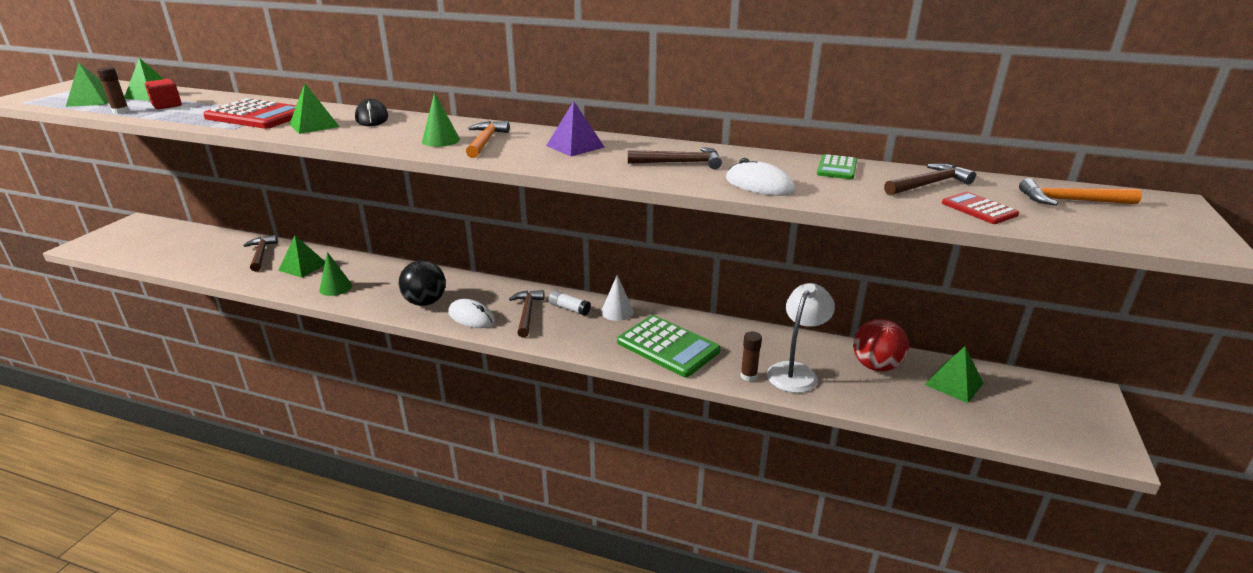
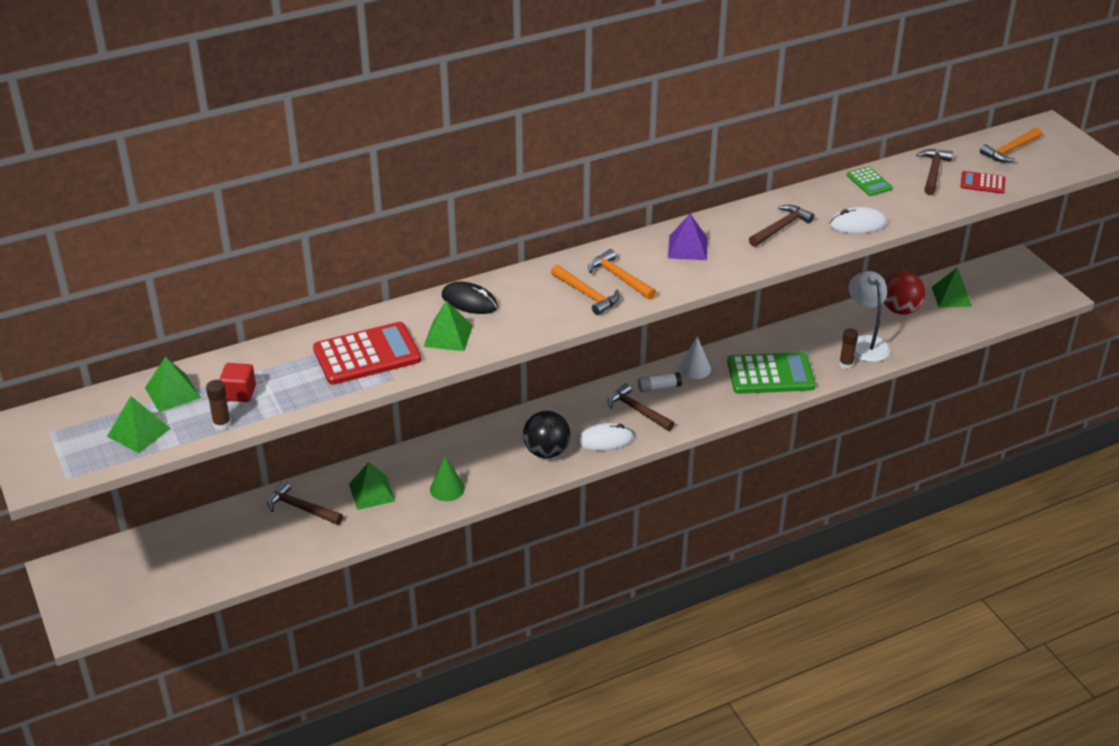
camera: 45 degrees left, 10 degrees up
green cone [422,92,460,147] -> orange hammer [551,265,620,315]

